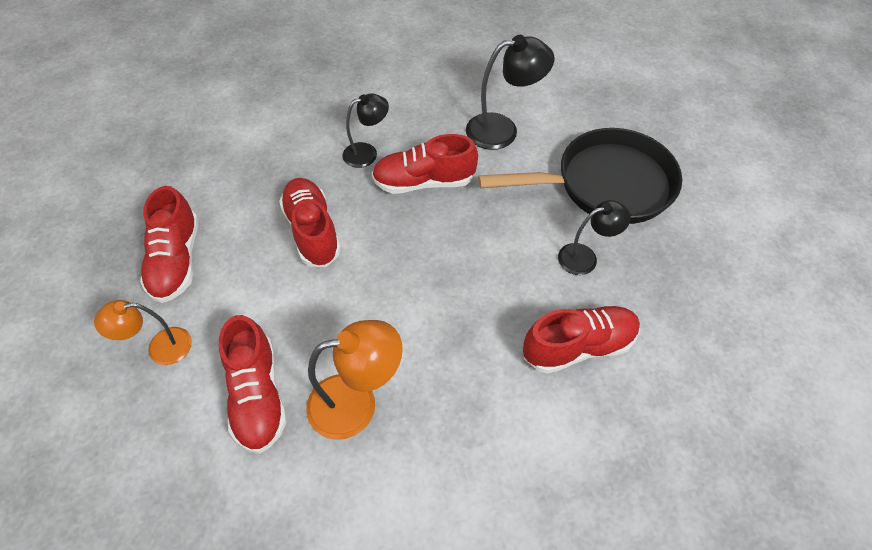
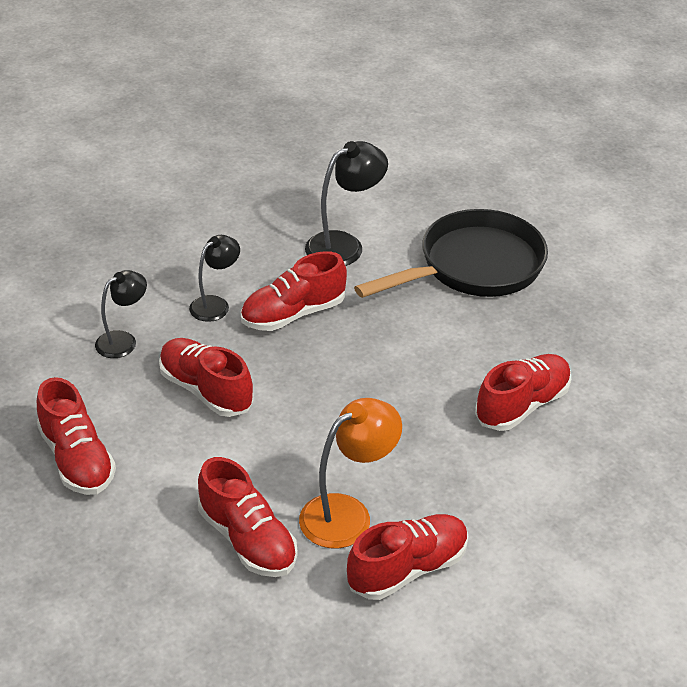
camera: 25 degrees left, 15 degrees down
orange lamp [94,300,192,365] -> none
black lamp [558,200,631,275] -> black lamp moved to [95,270,147,358]
none -> red shoe [347,514,468,600]

